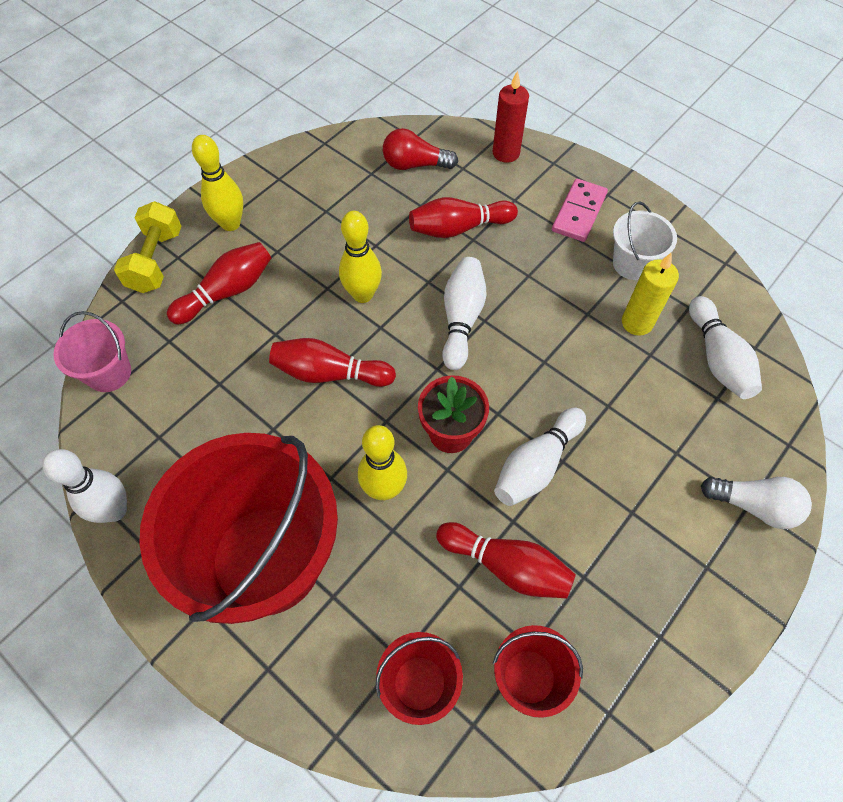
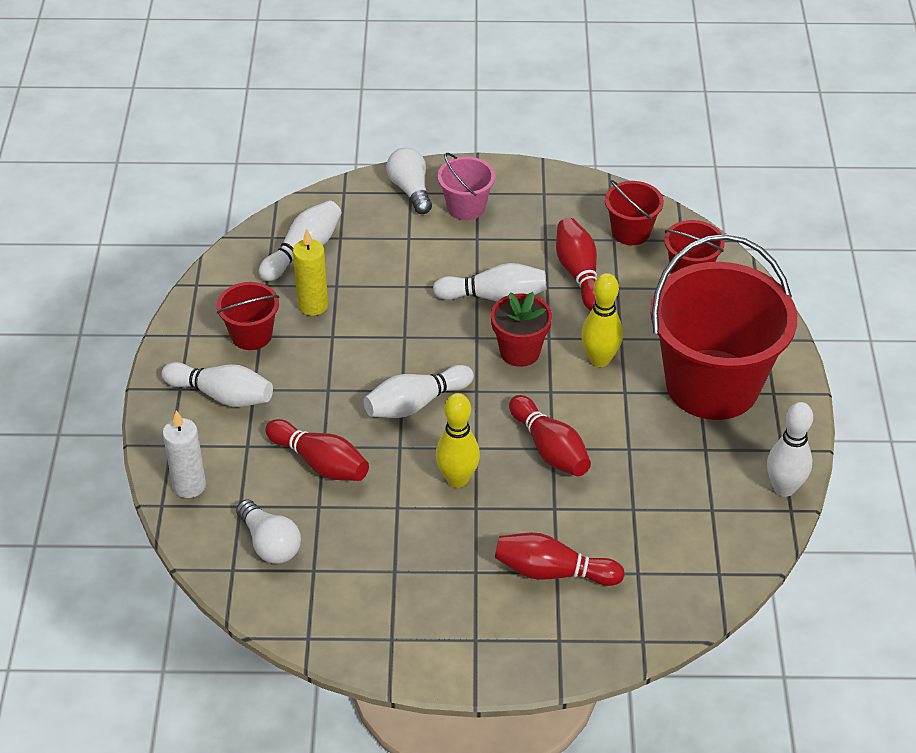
camera: 130 degrees left, 15 degrees down
pink bucket [53,311,131,392] -> pink bucket moved to [438,153,495,220]
yellow dumbbell [114,201,181,293] -> none
yellow bowling pin [192,135,243,231] -> none
red light bulb [383,128,458,170] -> white light bulb [236,500,301,564]
red candle [493,70,529,163] -> white candle [163,410,206,498]
pink domino [552,179,608,242] -> white bowling pin [161,362,273,407]
white bucket [613,201,677,280] -> red bucket [217,282,279,350]

